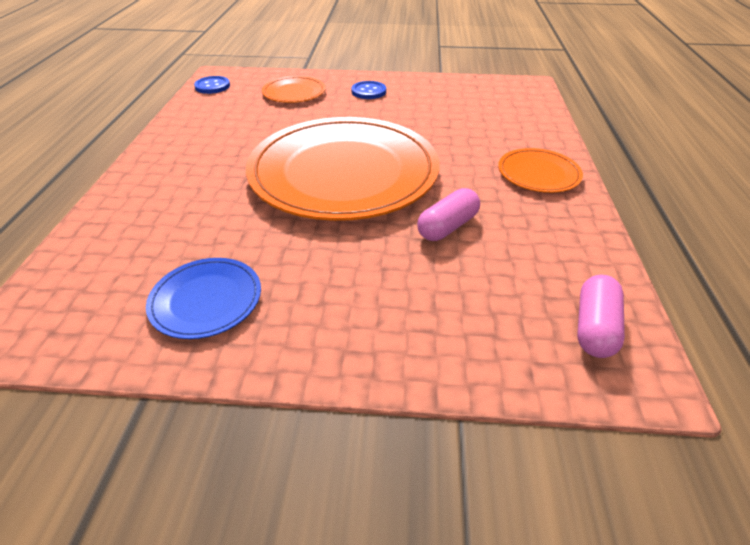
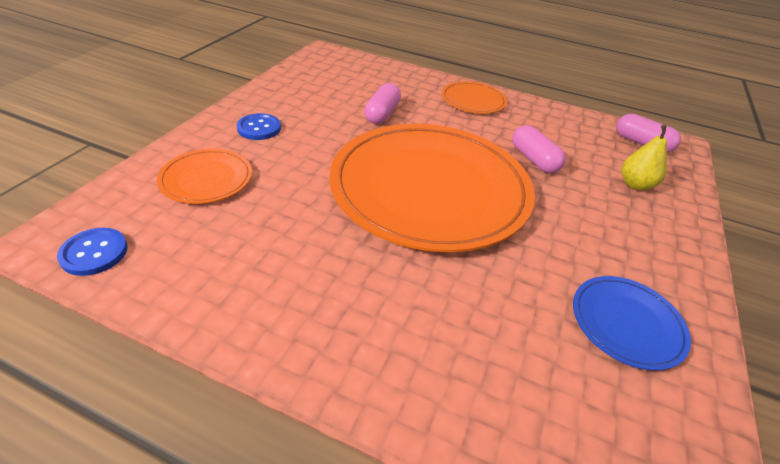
camera: 75 degrees left, 0 degrees up
none -> pink capsule [364,83,401,124]
none -> yellow pear [622,125,667,191]

